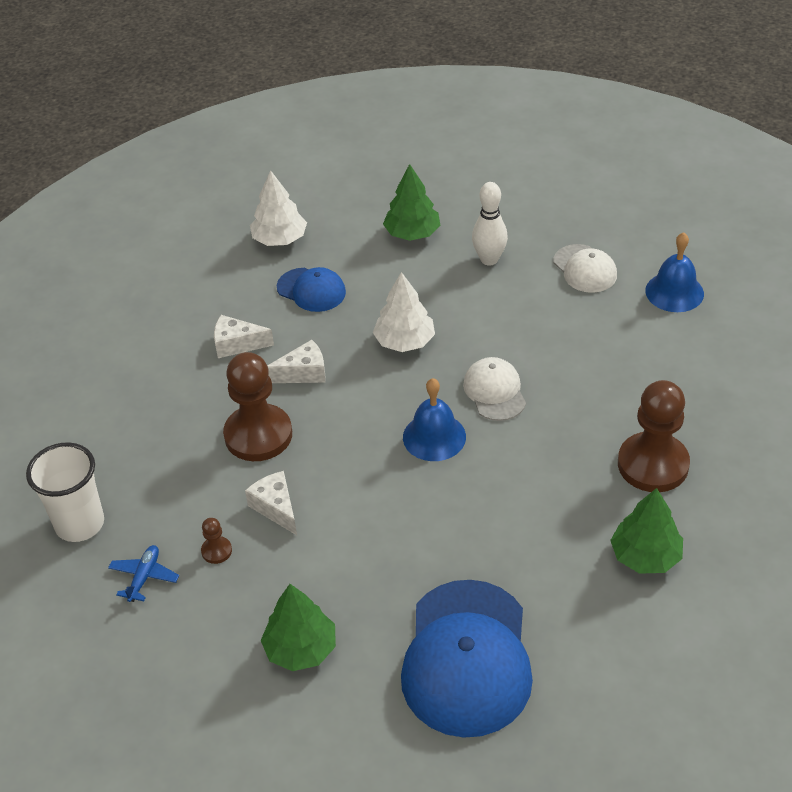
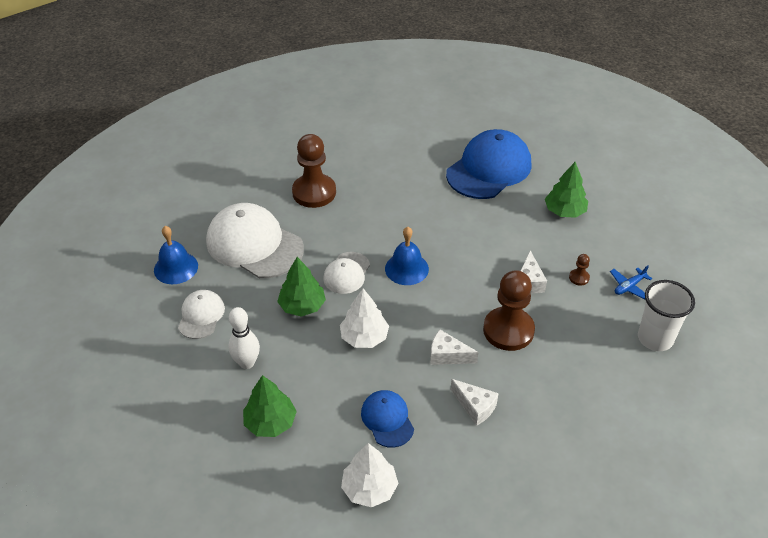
camera: 145 degrees left, 0 degrees up
green tree [610,488,683,574] -> green tree moved to [277,257,326,317]
none -> white cap [206,203,304,278]

